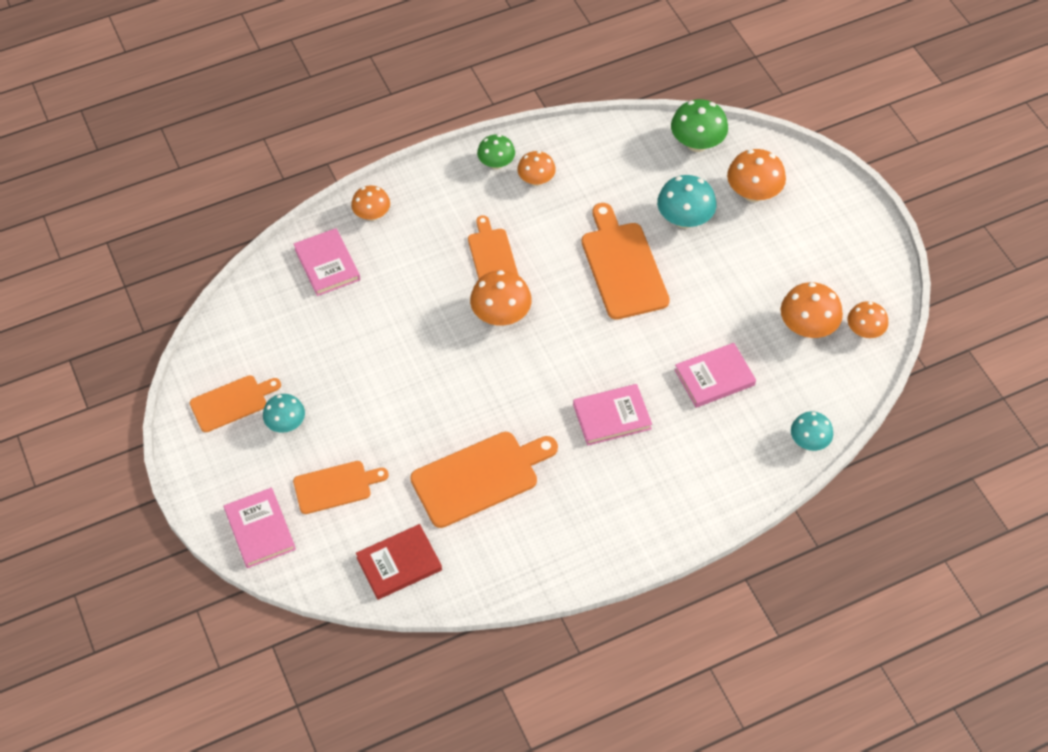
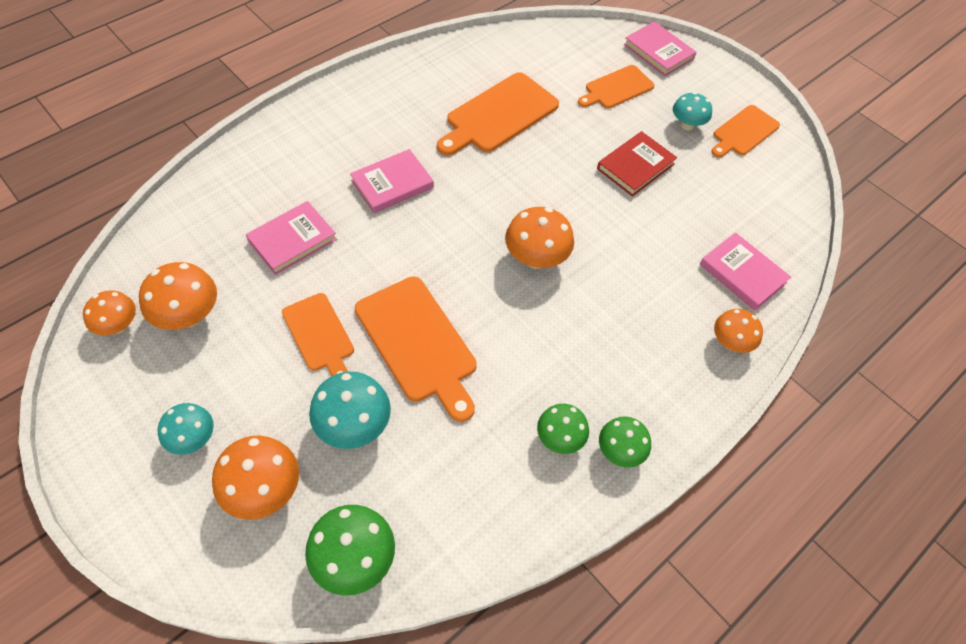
camera: 160 degrees right, 0 degrees up
red book [356,524,442,600] -> red book moved to [597,131,677,197]
orange cutting board [468,215,519,279] -> orange cutting board moved to [282,293,354,376]
orange mushroom [517,151,556,186] -> green mushroom [537,404,589,454]
turquoise mushroom [791,411,833,451] -> turquoise mushroom moved to [158,403,214,455]

